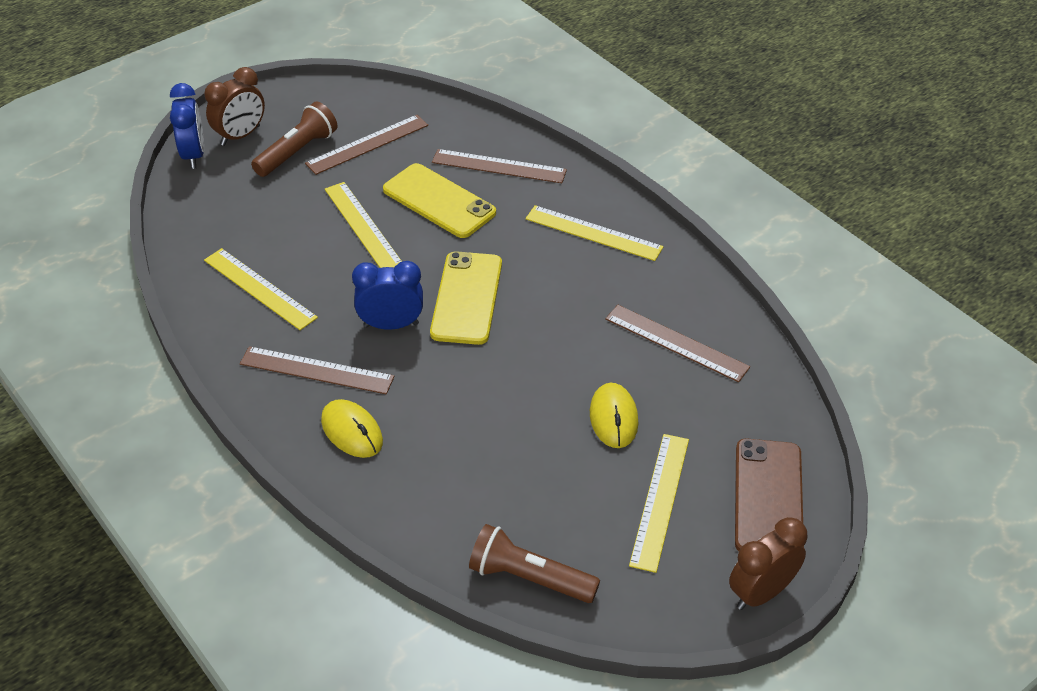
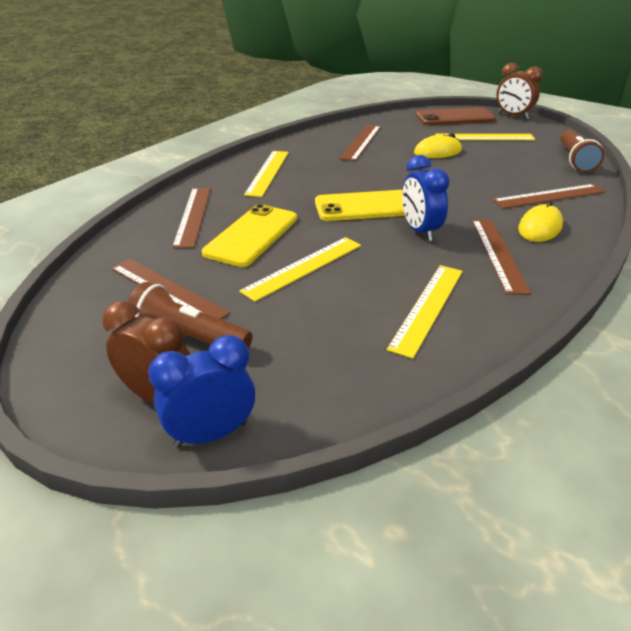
camera: 105 degrees left, 10 degrees down
none -> brown ruler [492,184,605,209]

